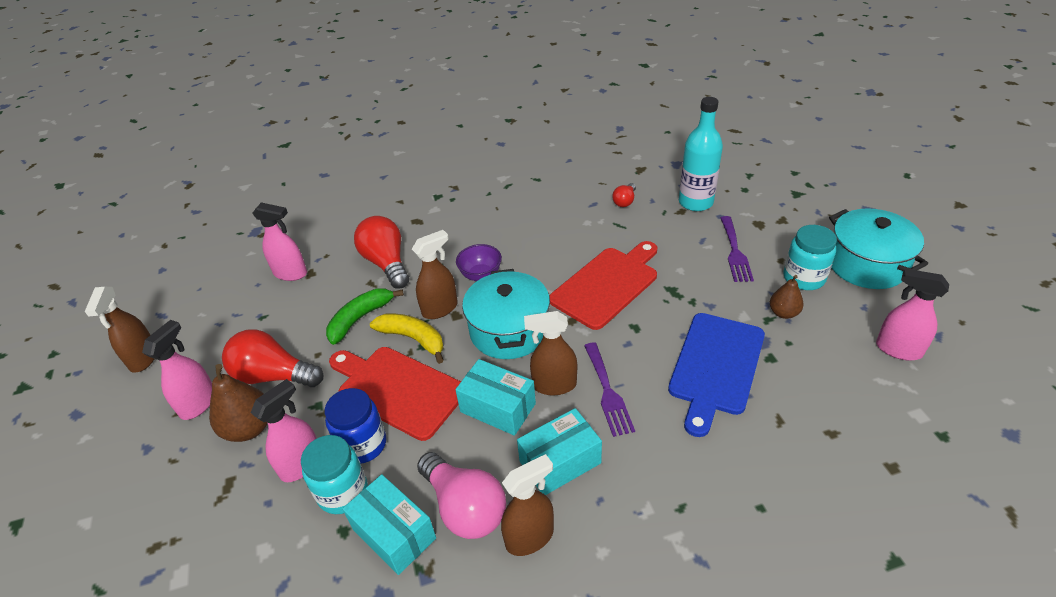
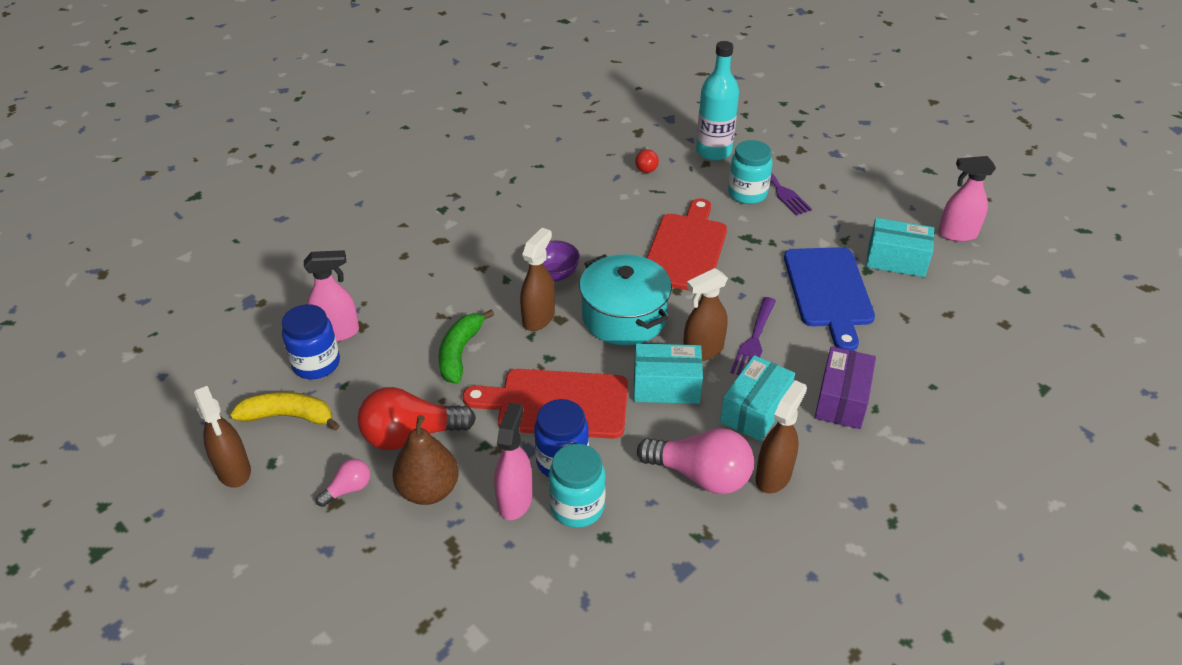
camera: 30 degrees left, 0 degrees up
pink spray bottle [142,320,212,420] -> pink light bulb [316,459,370,507]
turquoise box [342,474,436,575] -> turquoise box moved to [866,218,934,277]
red light bulb [354,216,409,289] -> none
yellow banana [370,314,444,364] -> yellow banana moved to [230,392,340,431]
purple fork [584,342,635,437] -> purple fork turned 60 degrees clockwise [730,297,776,375]
brown pear [770,275,804,319] -> none
turquoise jar [784,225,837,290] -> turquoise jar moved to [728,140,773,204]
turquoise pot [829,208,928,289] -> none
none -> blue jar [282,304,340,379]
none -> purple box [815,346,876,429]

